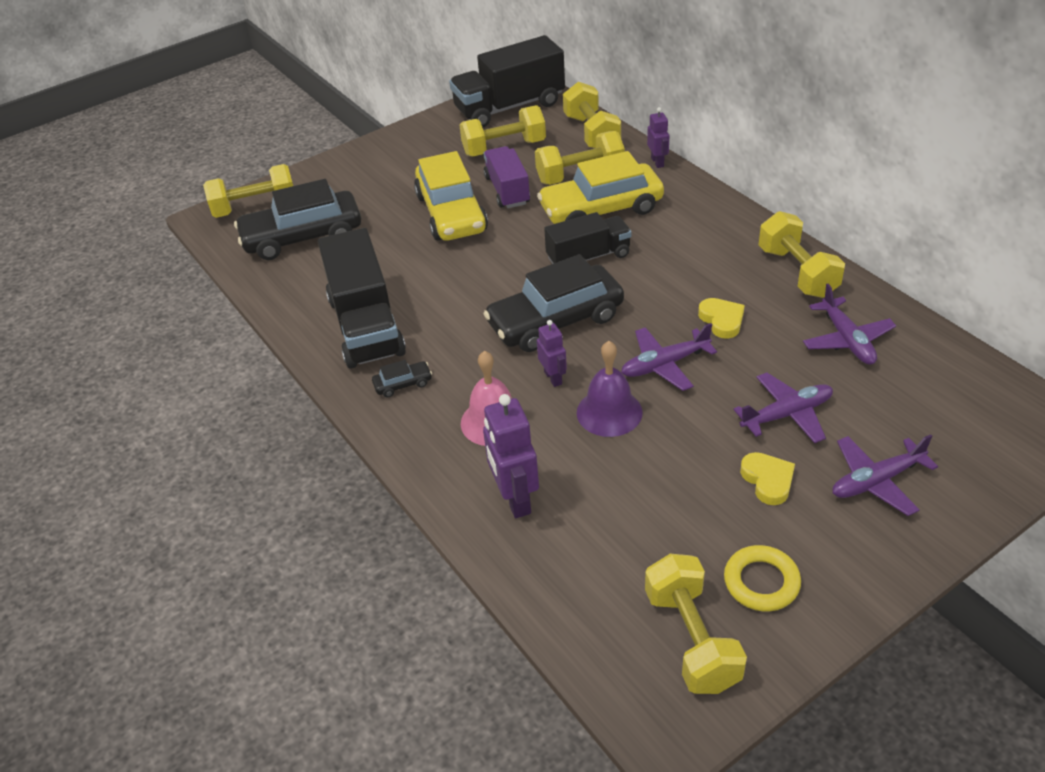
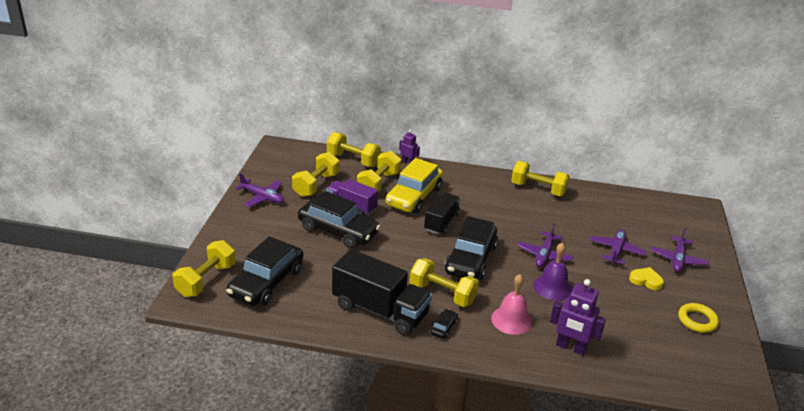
camera: 50 degrees left, 10 degrees down
yellow car [414,151,488,241] -> black car [298,191,381,249]
black truck [449,35,565,128] -> none
purple robot [537,320,567,387] -> none
yellow dumbbell [645,554,747,694] -> yellow dumbbell moved to [410,258,479,307]
yellow heart [698,298,745,339] -> none
purple plane [803,284,896,365] -> purple plane moved to [235,174,284,207]

